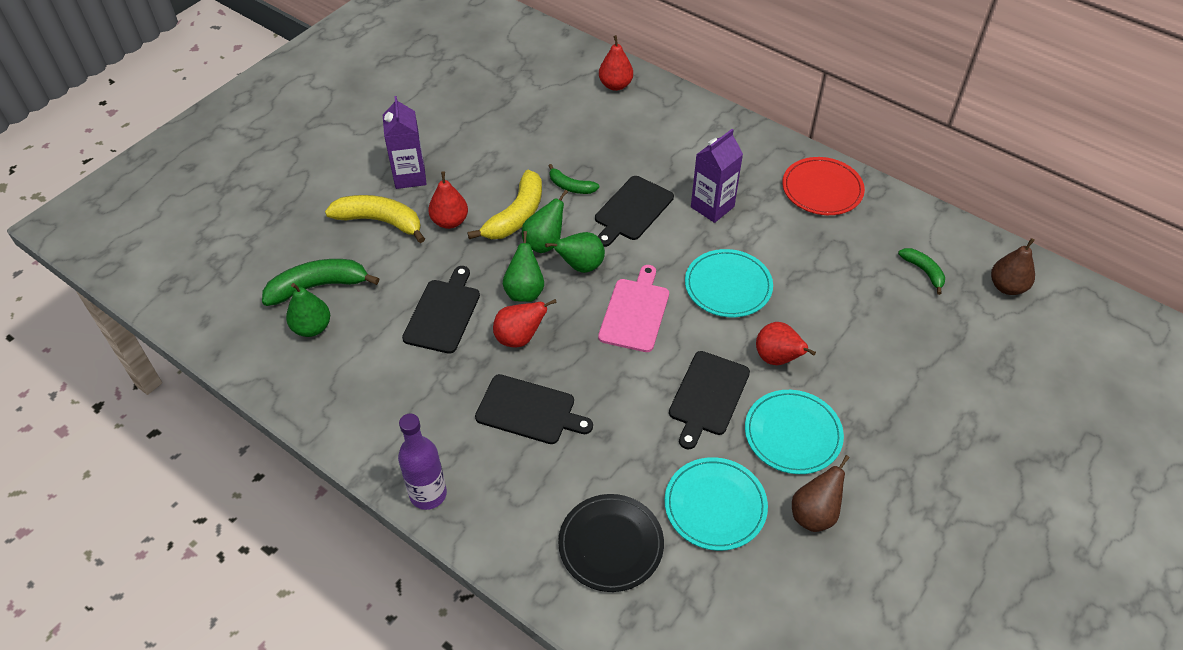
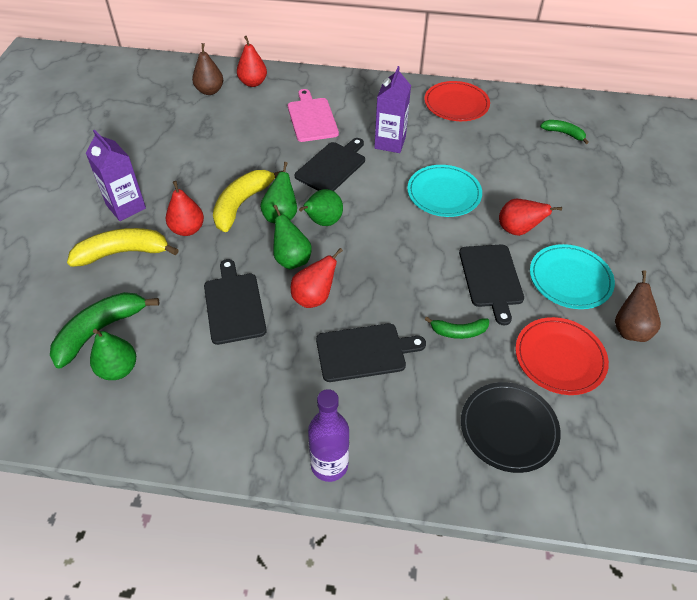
camera: 30 degrees left, 0 degrees up
yellow banana [467,170,542,239] -> yellow banana turned 150 degrees counterclockwise [213,170,283,232]
green banana [549,164,599,194] -> green banana moved to [424,317,489,339]
black cutting board [595,176,674,247] -> black cutting board turned 150 degrees counterclockwise [295,138,365,191]
pink cutting board [598,265,669,352] -> pink cutting board moved to [288,89,339,142]
turquoise plate [664,457,768,551] -> red plate [515,317,609,395]
brown pear [991,238,1035,295] -> brown pear moved to [192,43,223,95]

